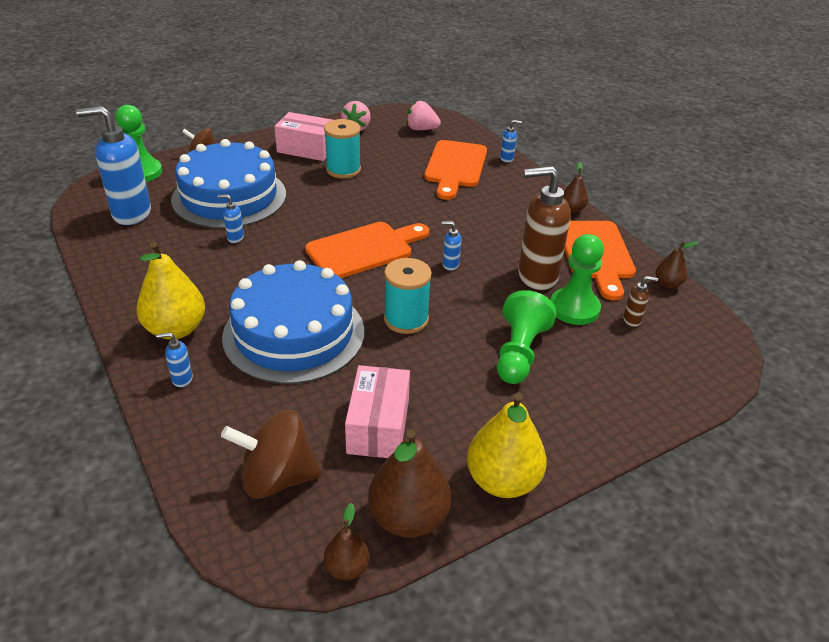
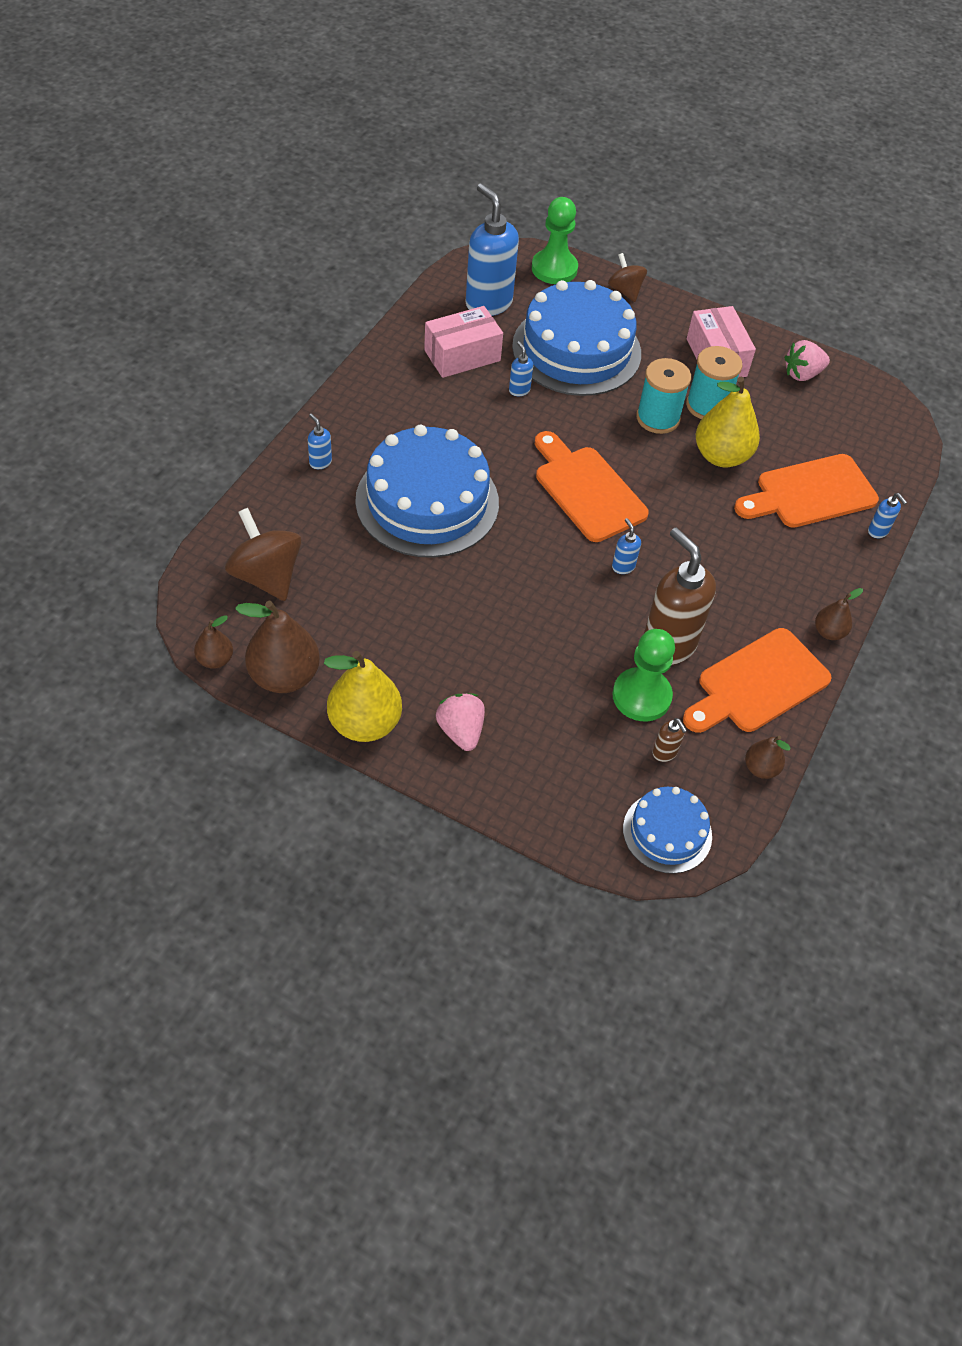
camera: 55 degrees right, 15 degrees up
yellow pear [136,241,205,340] -> yellow pear moved to [696,377,760,467]
orange cutting board [305,222,429,278] -> orange cutting board turned 150 degrees counterclockwise [535,431,649,542]
pink box [345,365,410,458] -> pink box moved to [424,306,503,378]
turquoise spool [384,258,432,334] -> turquoise spool moved to [636,358,691,434]
pink strawberry [407,101,441,130] -> pink strawberry moved to [436,694,485,751]
green pawn [497,290,557,384] -> none
none -> blue cake [623,787,712,874]

